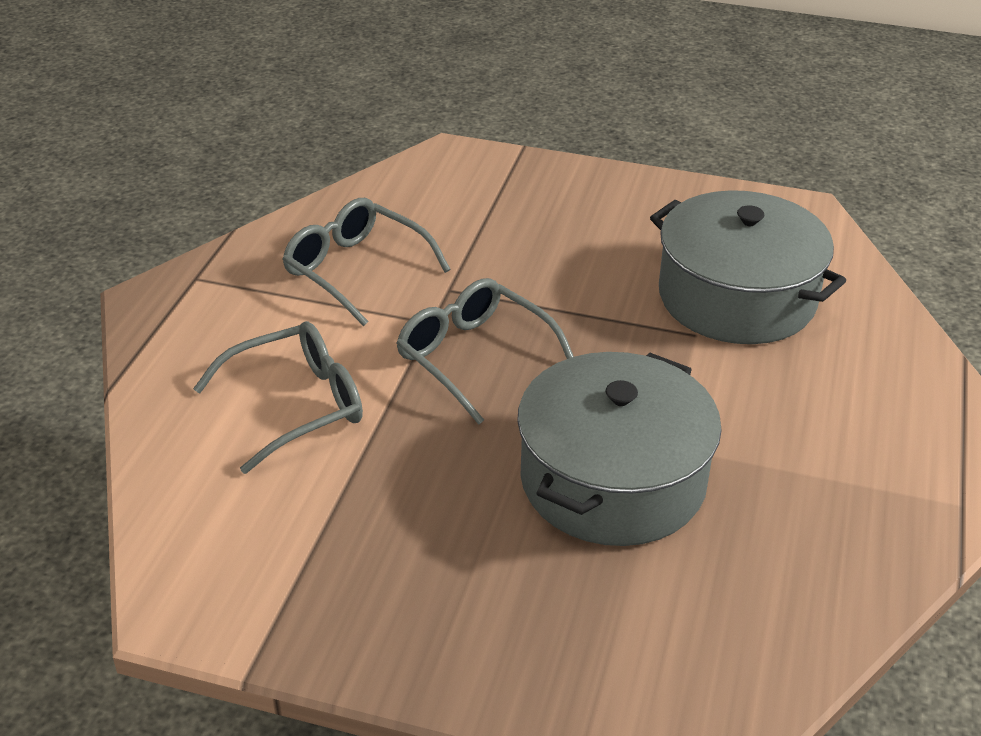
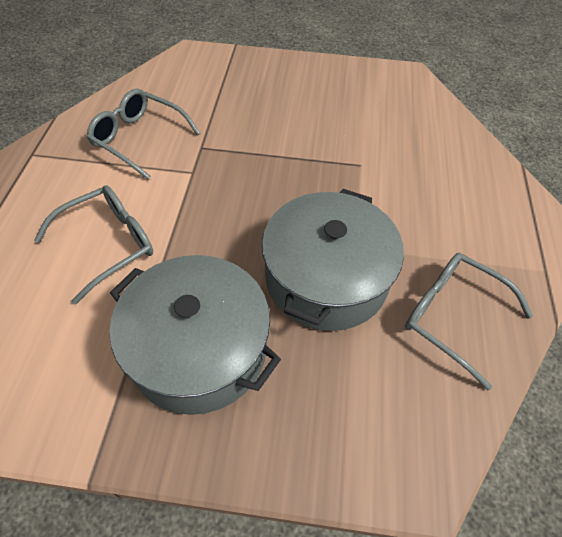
camera: 10 degrees left, 15 degrees up
grey glasses [397,278,574,425] -> grey glasses moved to [405,253,533,390]
grey pot [650,190,846,344] -> grey pot moved to [110,255,281,415]

